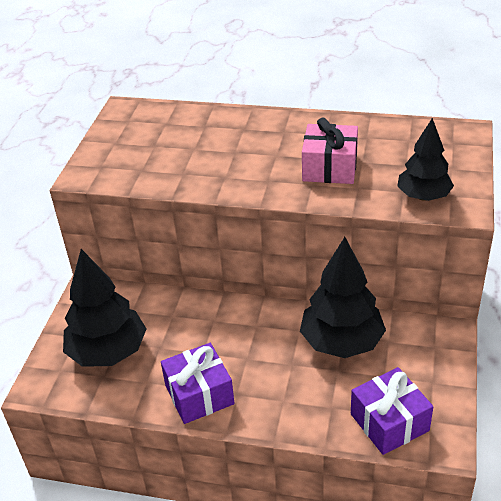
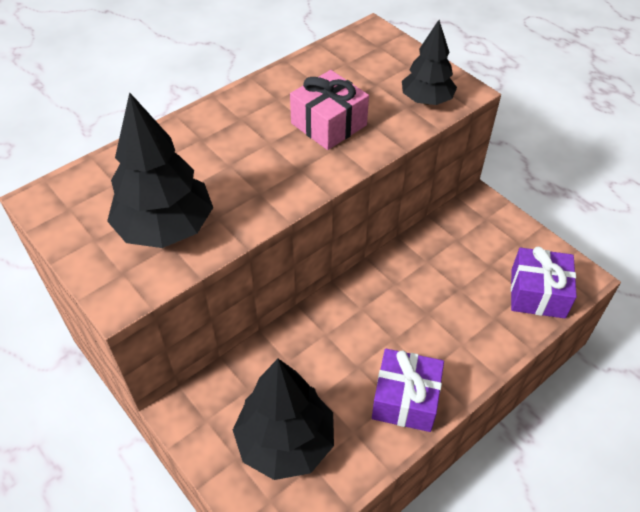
camera: 55 degrees left, 10 degrees up
black tree [300,237,386,358] -> black tree moved to [107,92,213,248]

